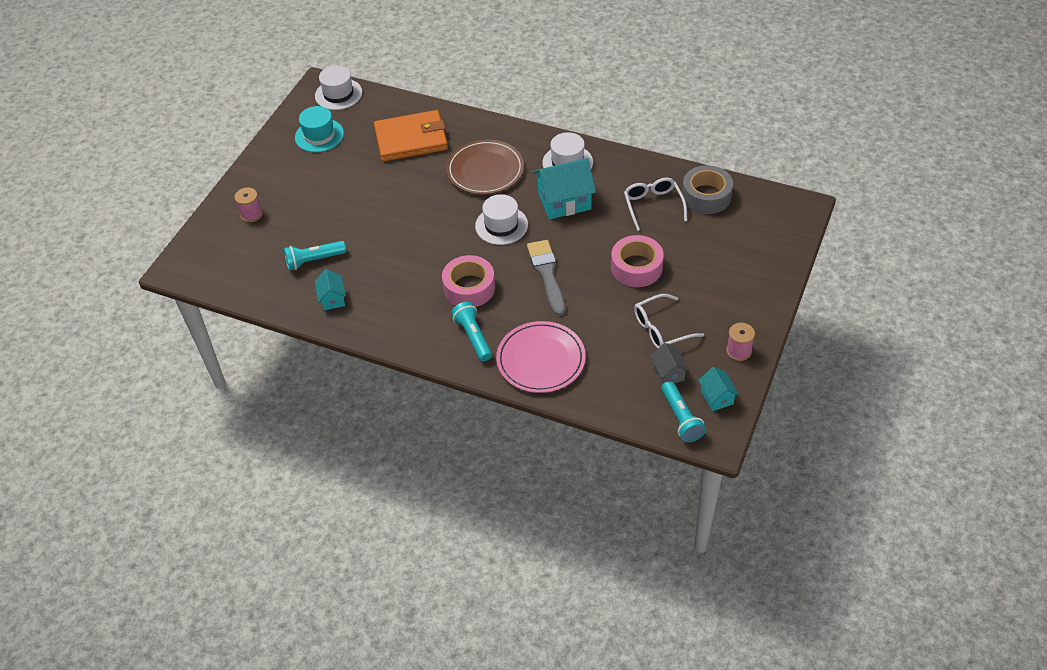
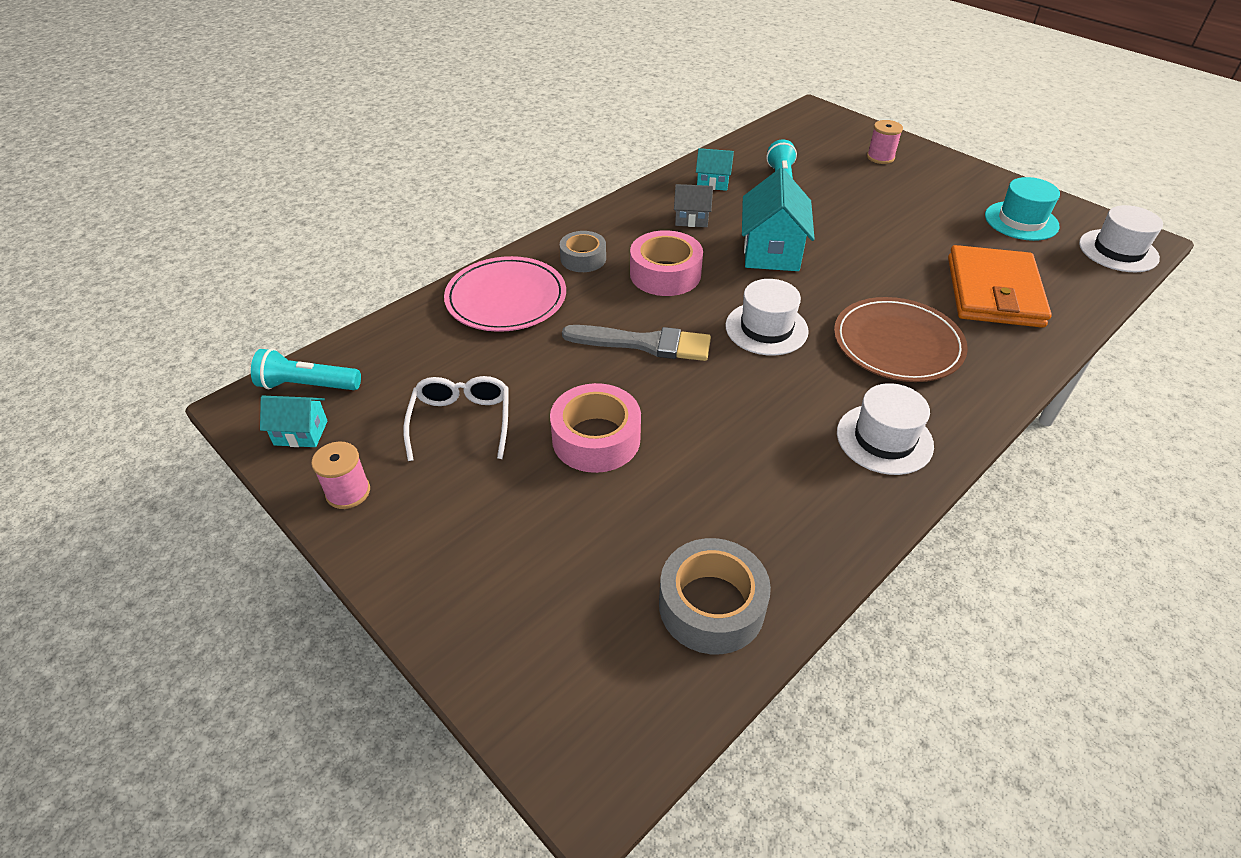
camera: 110 degrees right, 5 degrees down
turquoise flashlight [451,301,492,362] -> grey tape [560,231,606,272]
turquoise house [533,158,596,219] -> turquoise house moved to [742,168,815,271]
white glasses [624,178,687,231] -> none
grey house [650,343,689,385] -> grey house moved to [674,184,713,227]

